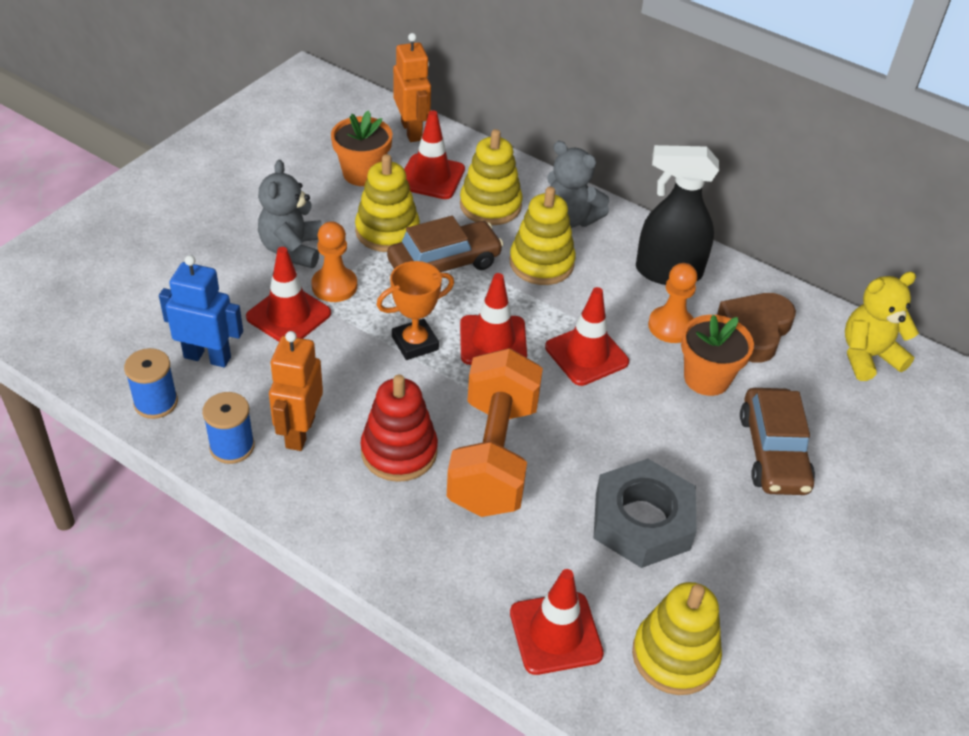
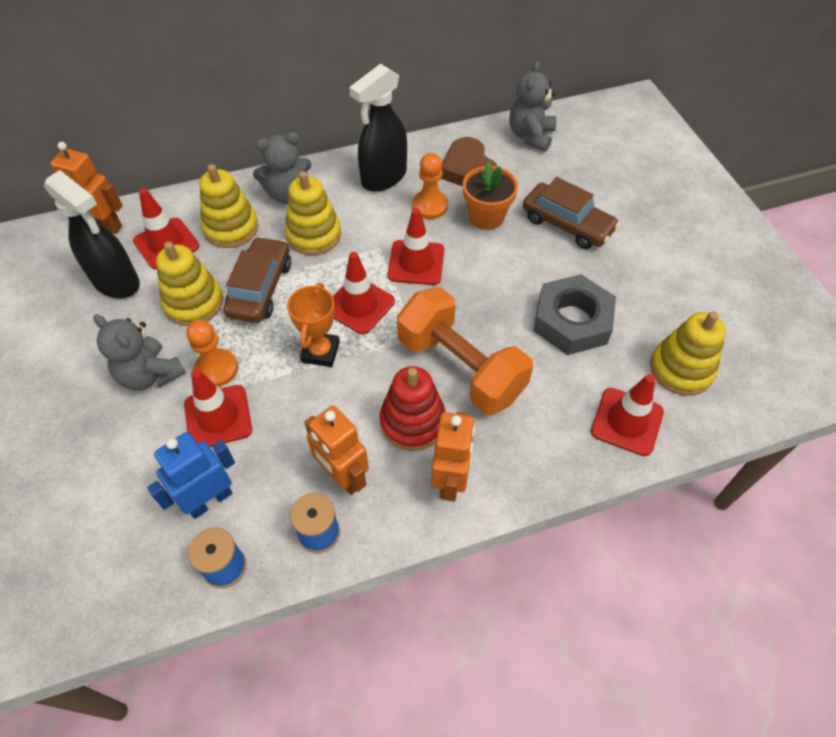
camera: 50 degrees left, 10 degrees up
orange flower pot [331,110,392,186] -> black spray bottle [44,170,140,299]
yellow teddy bear [845,272,919,381] -> grey teddy bear [509,61,557,152]
none -> orange robot [431,412,475,502]

